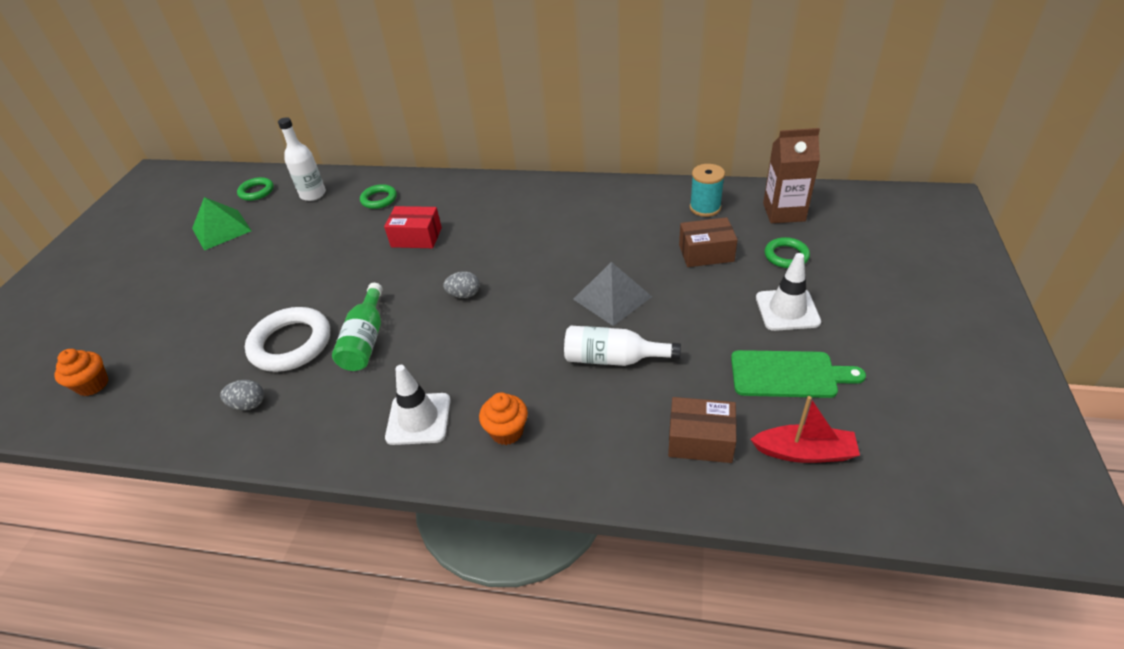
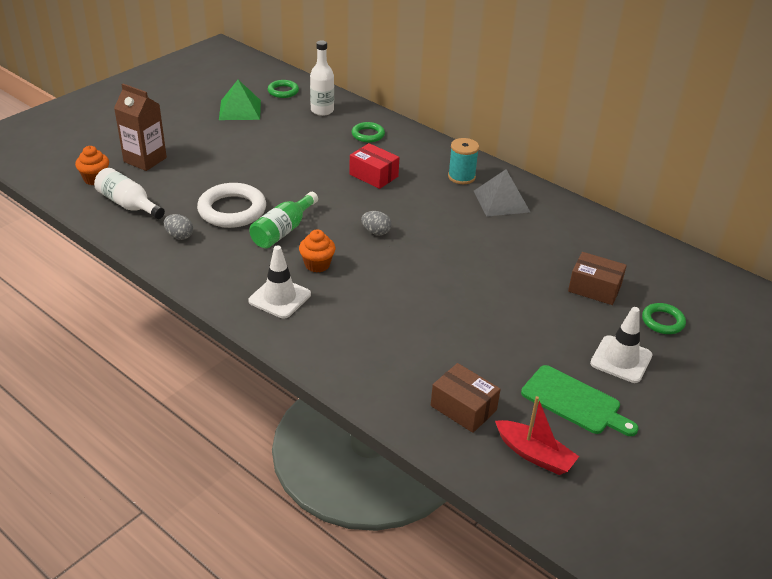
camera: 25 degrees right, 5 degrees down
orange cupcake [479,392,528,445] -> orange cupcake moved to [299,229,335,273]
white bottle [564,326,681,366] -> white bottle moved to [94,168,165,219]
grey pyramid [573,262,652,326] -> grey pyramid moved to [474,169,530,217]
turquoise spool [690,164,725,217] -> turquoise spool moved to [448,138,479,184]
brown carton [763,128,820,223] -> brown carton moved to [114,84,167,171]

